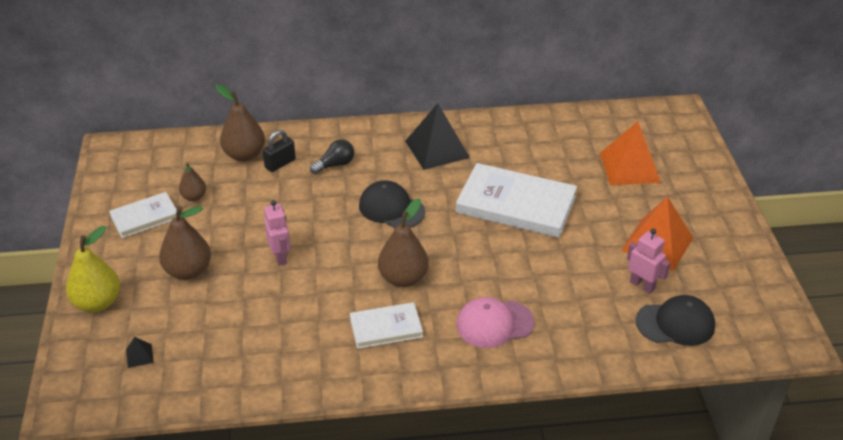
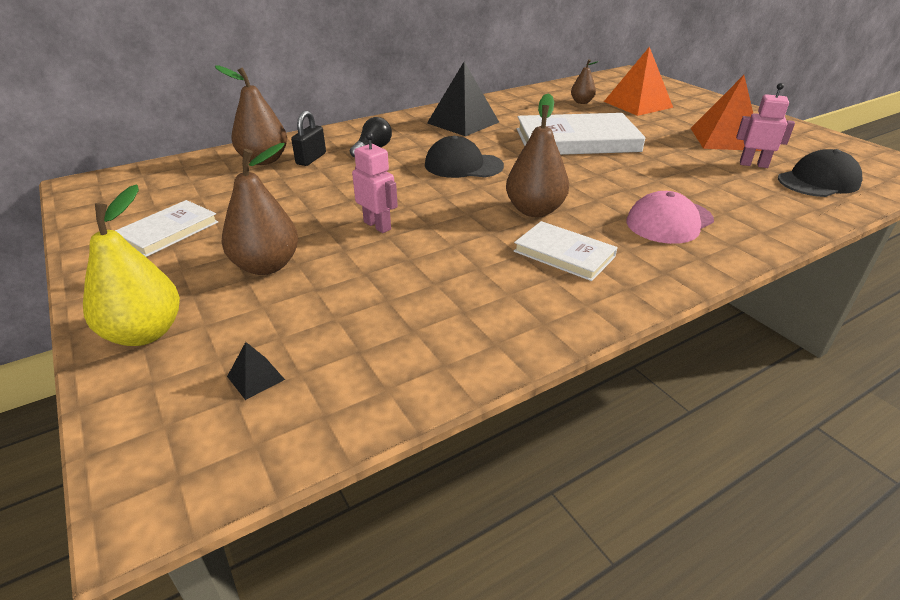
camera: 25 degrees left, 5 degrees down
brown pear [179,162,206,201] -> brown pear moved to [571,59,598,104]
white book [350,302,423,349] -> white book turned 75 degrees clockwise [514,221,618,281]

